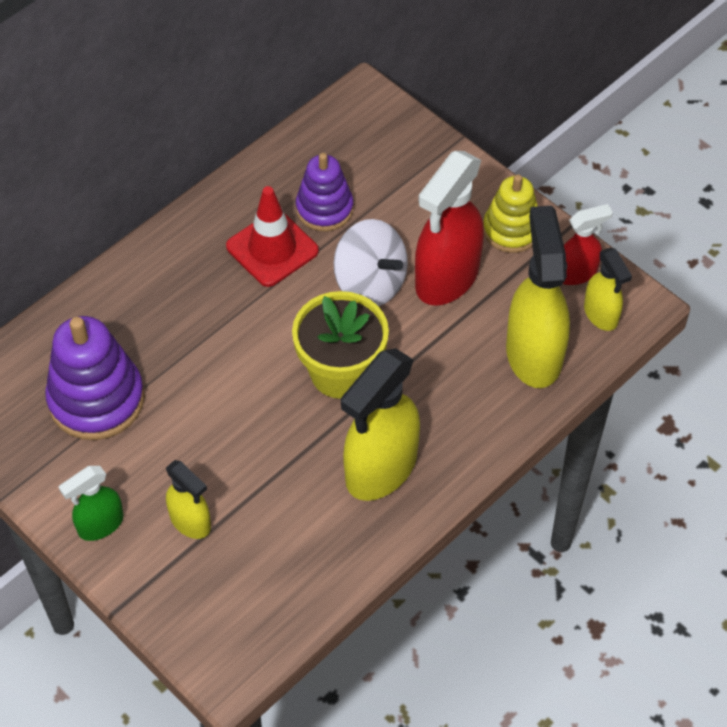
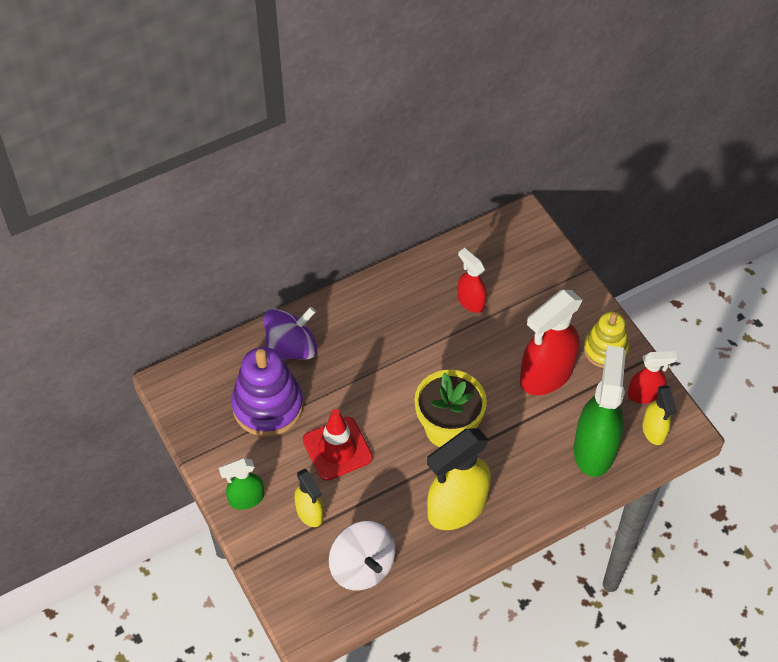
camera: 15 degrees right, 0 degrees up
red traffic cone [226,186,319,287] -> red traffic cone moved to [303,409,373,481]
purple stacking toy [296,153,354,231] -> red spray bottle [458,248,487,313]
white spinning top [333,219,408,306] -> white spinning top moved to [329,521,395,590]
yellow spray bottle [506,206,570,388] -> green spray bottle [574,345,626,477]
none -> purple spinning top [264,307,317,360]

